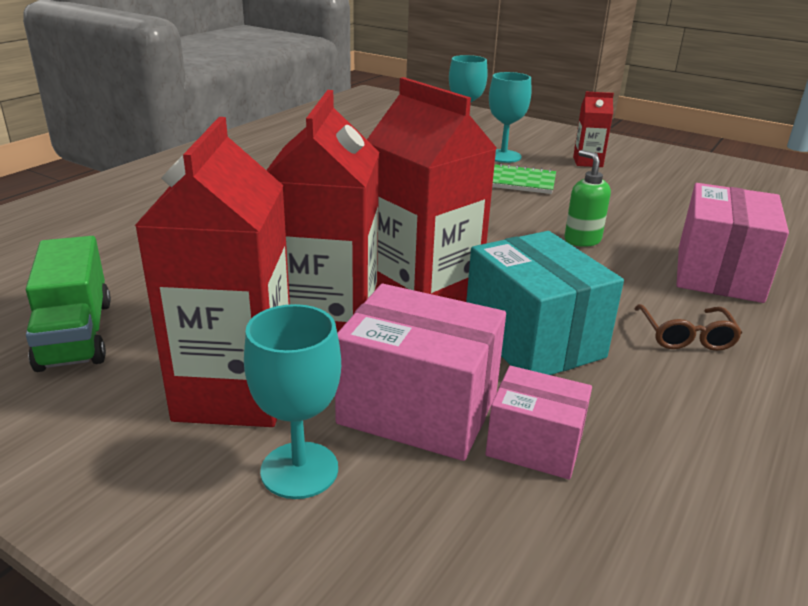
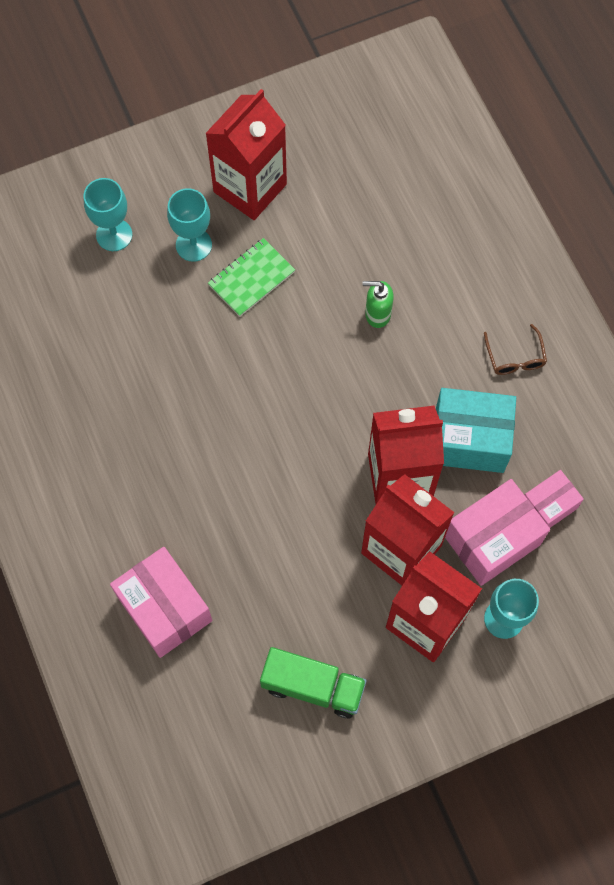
camera: 55 degrees left, 40 degrees up
red carton [573,92,614,167] -> red carton [205,89,287,220], size x2.03
brown glasses [634,304,742,351] -> brown glasses turned 45 degrees clockwise [484,324,547,375]
pink box [677,183,789,303] -> pink box moved to [110,547,212,658]

